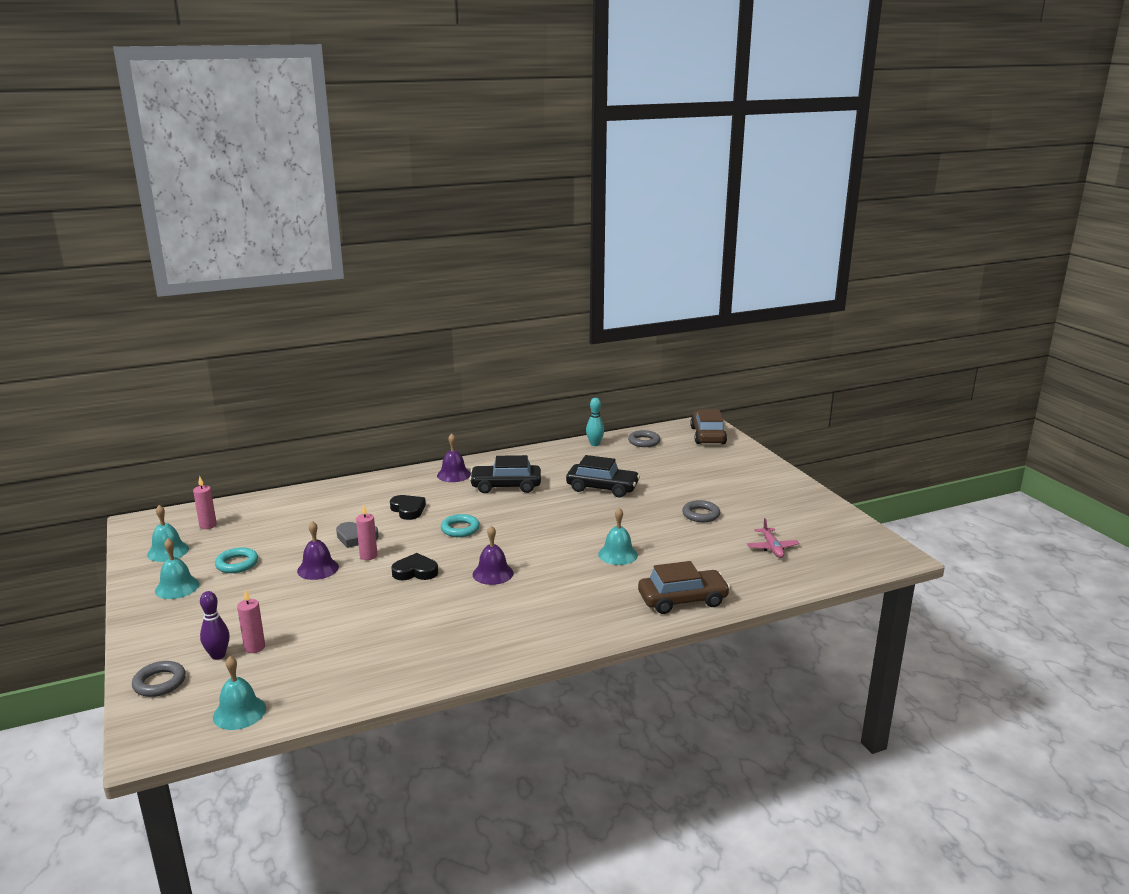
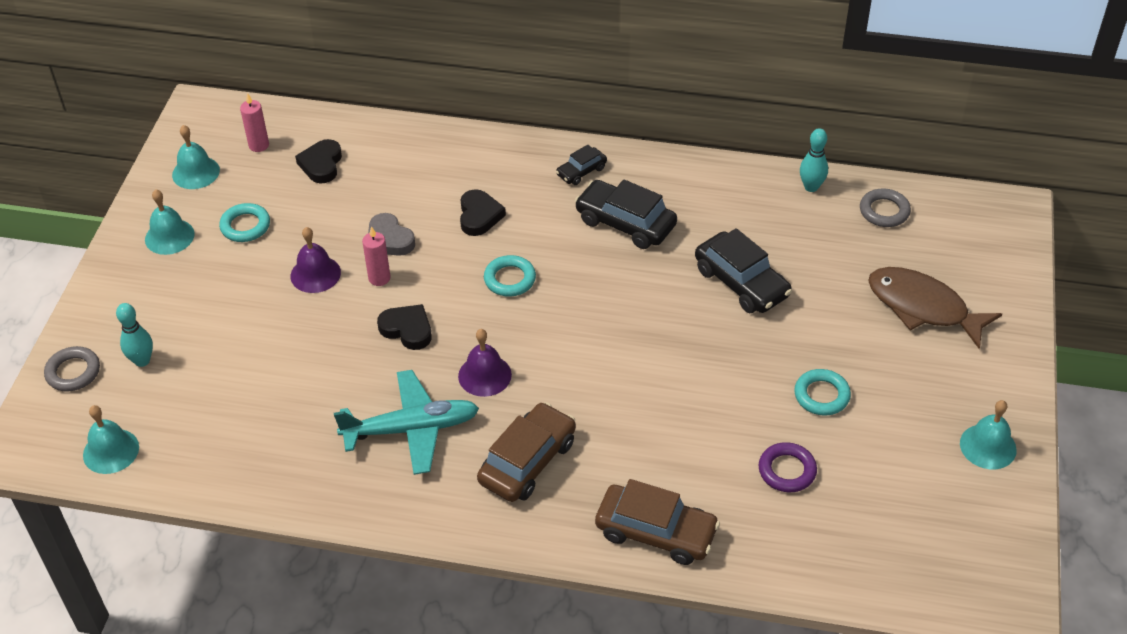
camera: 35 degrees right, 25 degrees up
purple bowling pin [200,591,230,660] -> turquoise bowling pin [116,303,153,367]
pink candle [237,589,265,653] -> none
purple bell [437,434,471,482] -> black car [556,145,607,185]
turquoise bell [598,508,638,565] -> turquoise bell moved to [960,400,1017,469]
grey ring [682,500,720,522] -> turquoise ring [794,369,851,415]
brown car [690,409,727,444] -> brown car moved to [477,402,576,502]
pink plane [747,518,799,558] -> none
none -> black heart [295,139,342,183]
none -> turquoise plane [334,370,479,475]
none -> purple ring [758,442,817,492]
none -> brown fish [868,267,1002,349]

